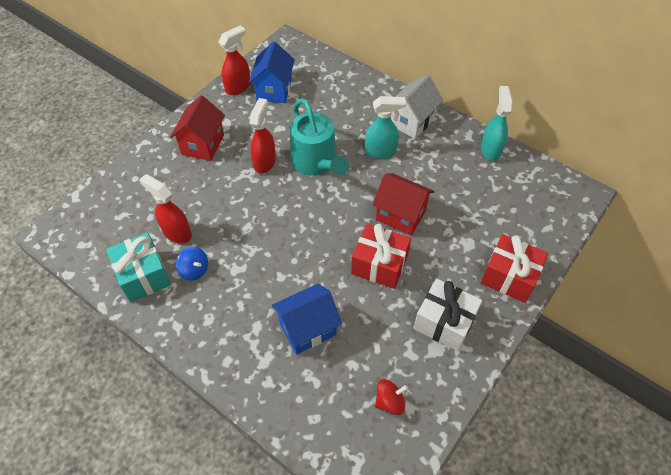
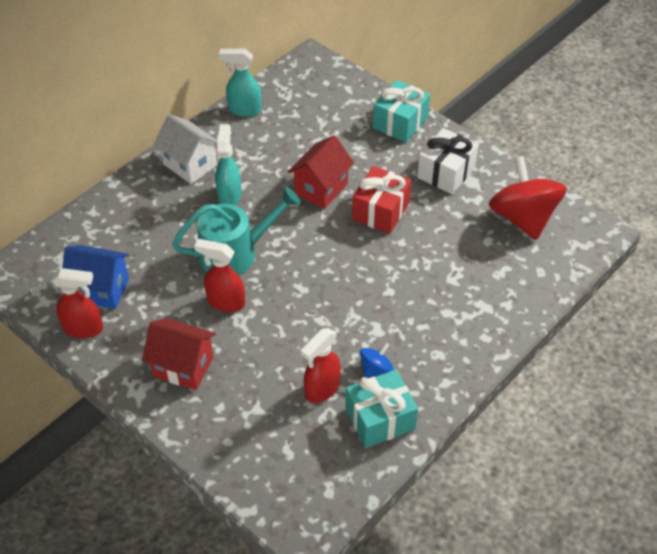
camera: 85 degrees left, 5 degrees down
red spray bottle [218,26,251,95] -> red spray bottle turned 135 degrees clockwise [52,268,103,338]
blue house [272,284,342,355] -> none
red spinning top [375,379,408,415] -> red spinning top [489,156,567,240], size x2.25
red gift [481,234,548,303] -> turquoise gift [373,80,430,143]

